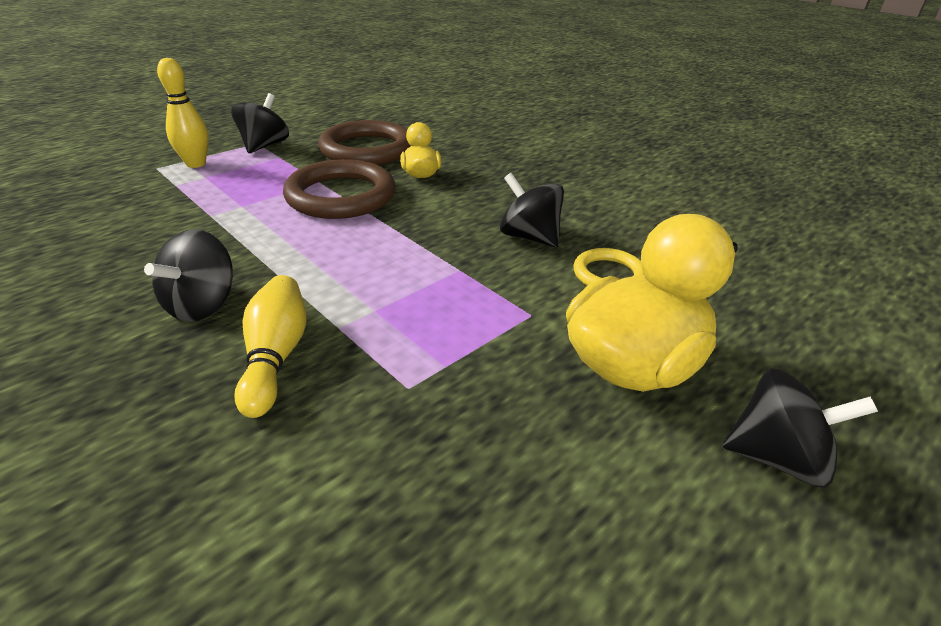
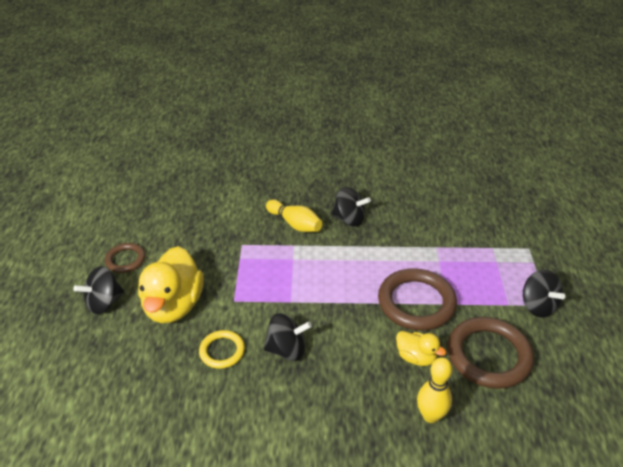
camera: 135 degrees right, 5 degrees up
black spinning top [144,229,233,322] -> black spinning top turned 135 degrees clockwise [331,187,371,227]
yellow bowling pin [157,58,209,168] -> yellow bowling pin moved to [417,357,452,423]
none -> brown ring [105,243,145,273]

